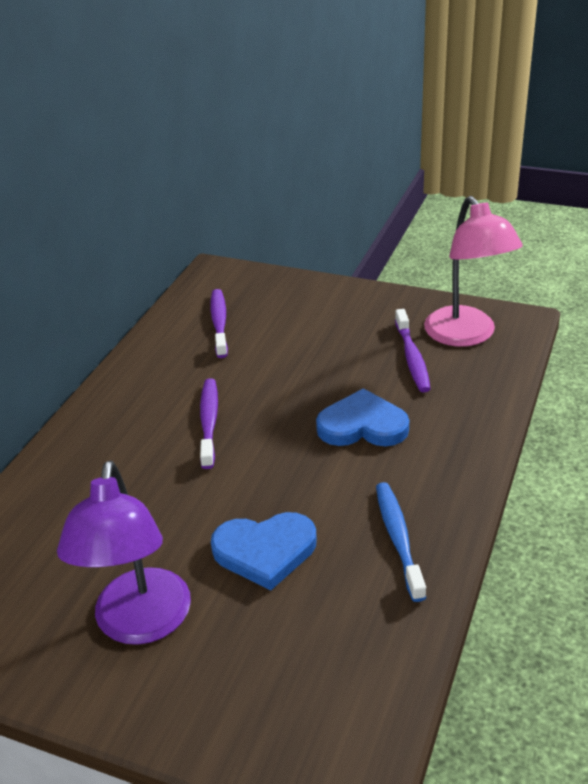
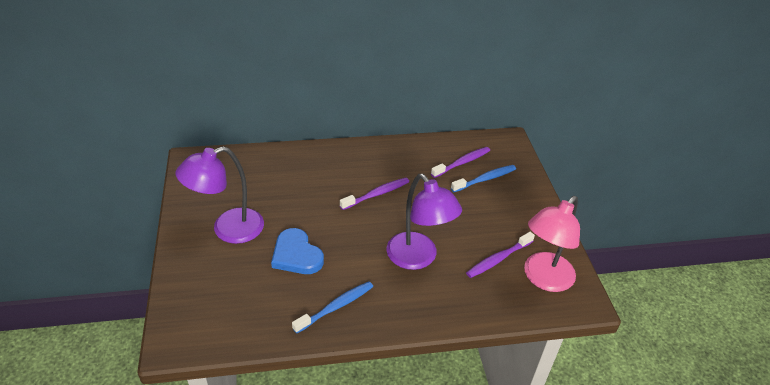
camera: 55 degrees right, 5 degrees up
blue heart [316,388,409,446] -> purple lamp [386,174,462,270]
none -> blue toothbrush [451,165,516,192]

